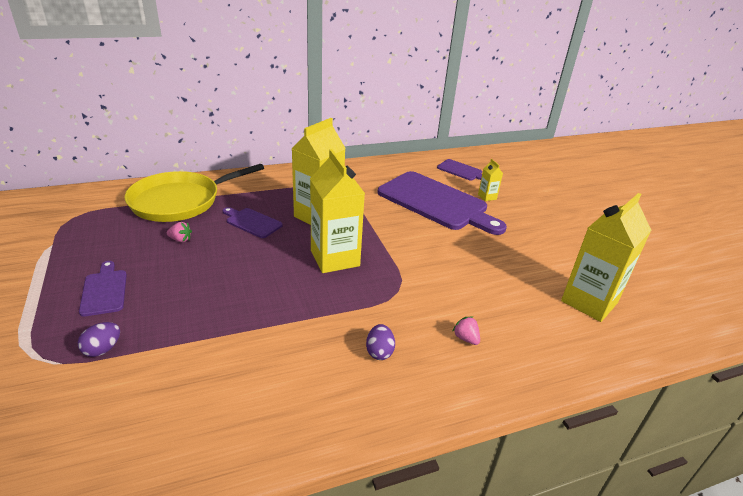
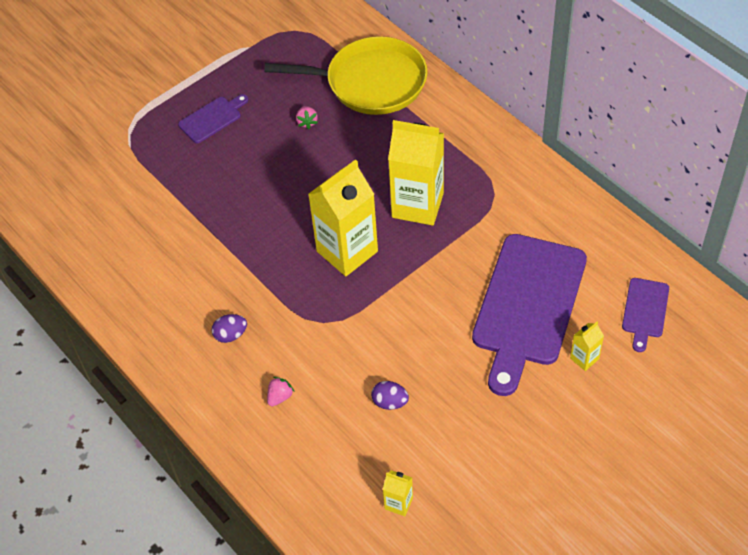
camera: 75 degrees right, 20 degrees up
purple egg [78,322,120,357] -> purple egg moved to [371,381,409,410]
yellow pan [125,164,264,222] -> yellow pan turned 150 degrees clockwise [264,36,428,115]
purple cutting board [222,207,283,238] -> none
yellow carton [561,193,651,322] -> yellow carton [383,470,413,516], size x0.44

